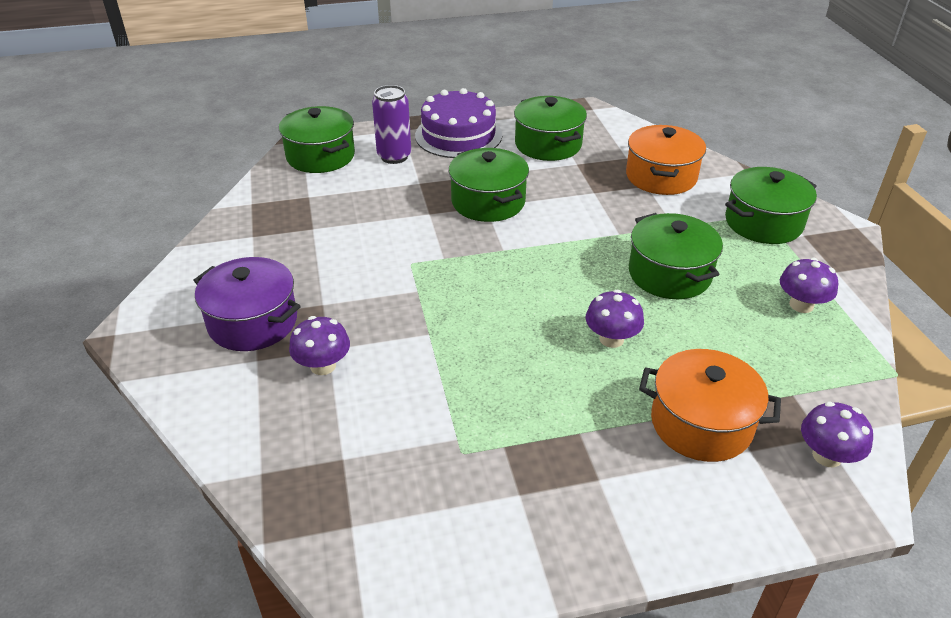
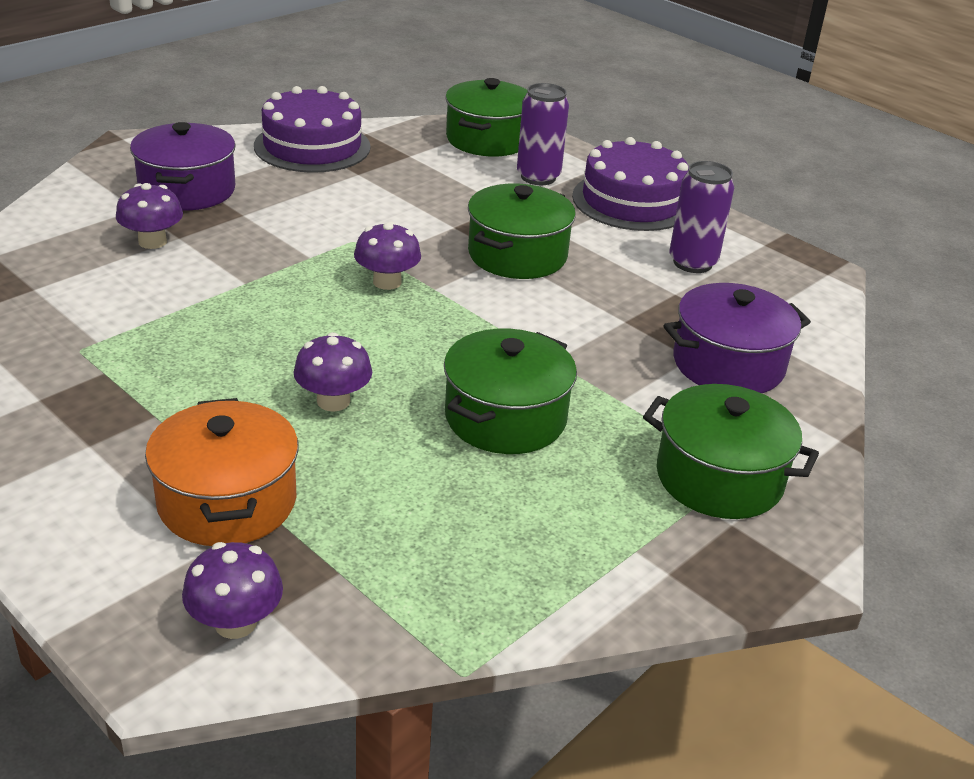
camera: 55 degrees right, 5 degrees down
green pot [514,96,587,161] -> purple can [669,161,734,273]
orange pot [626,125,706,195] -> purple pot [663,283,811,393]
purple mushroom [780,258,838,313] -> purple mushroom moved to [354,222,421,290]
none -> purple cake [254,86,371,173]

